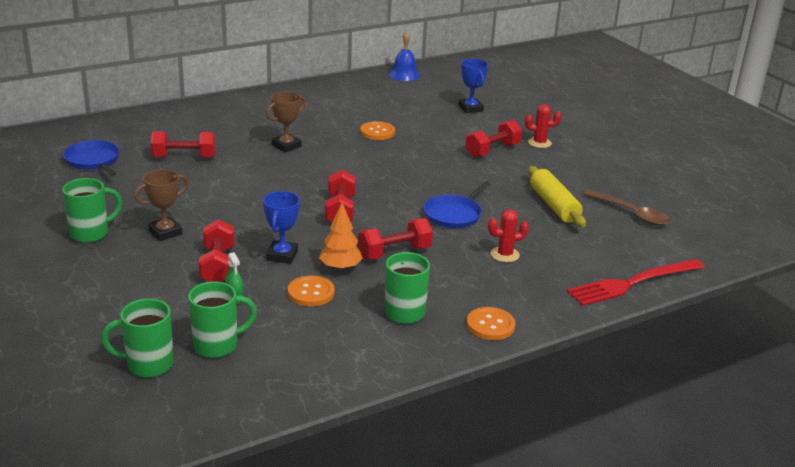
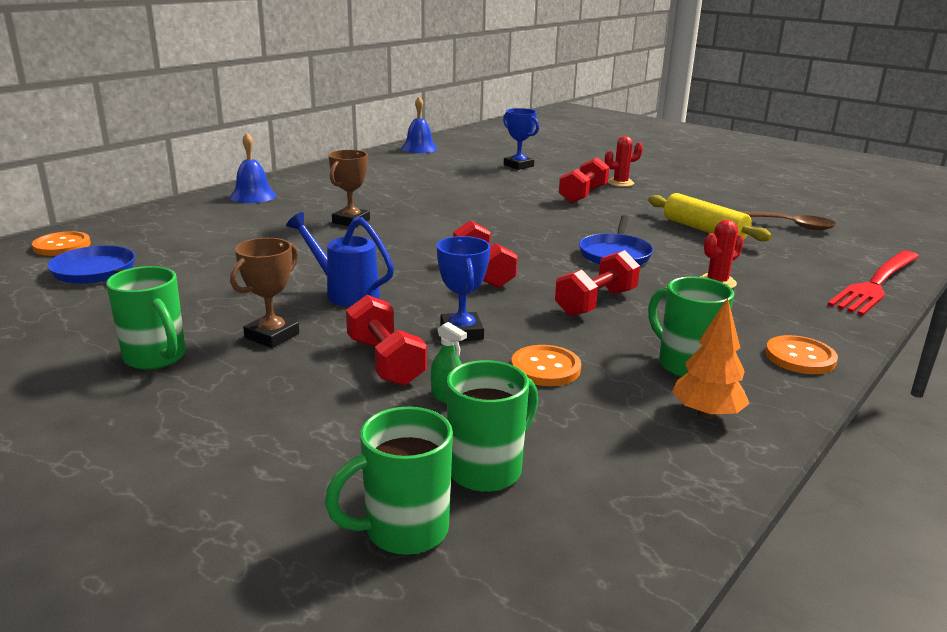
camera: 20 degrees left, 5 degrees down
green mug [62,178,122,243] -> green mug turned 105 degrees clockwise [106,266,186,370]
red dumbbell [151,131,216,158] -> none
orange tree [319,203,363,271] -> orange tree moved to [672,298,750,419]
orange button [360,121,395,140] -> orange button moved to [32,231,91,256]
none -> blue bell [230,133,276,203]
none -> blue watering can [286,212,394,307]

